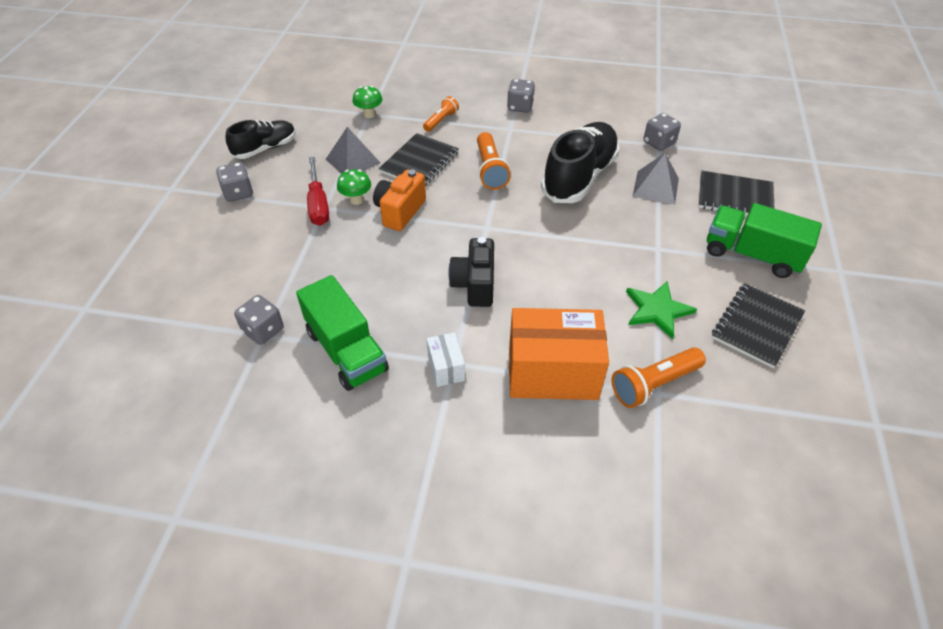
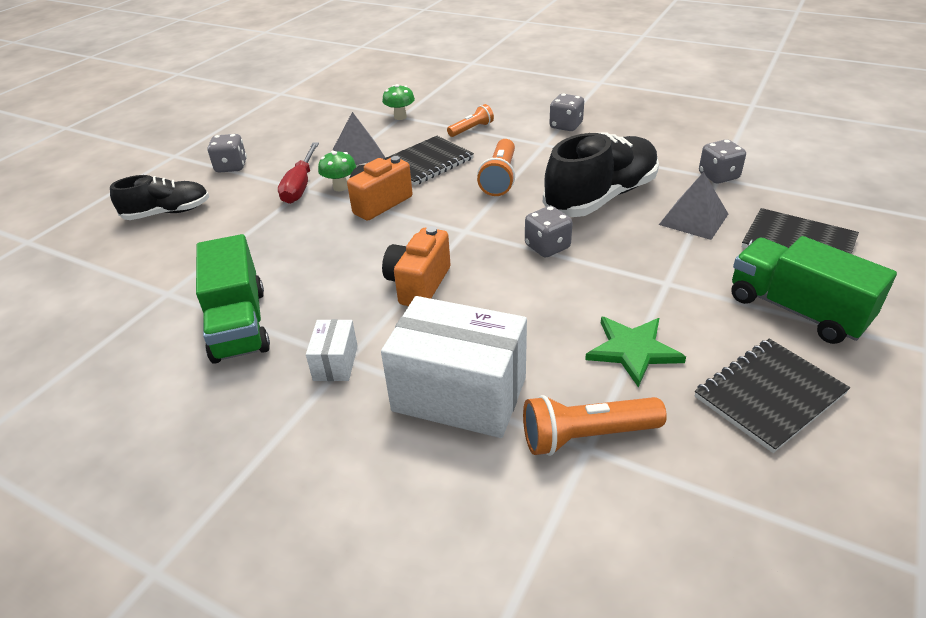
camera: 20 degrees right, 10 degrees down
black shoe [226,120,296,159] -> black shoe moved to [110,175,209,220]
grey dice [234,295,284,345] -> grey dice moved to [525,206,573,257]
black camera [448,237,494,307] -> orange camera [382,226,450,306]
orange box [509,308,609,400] -> white box [381,296,527,438]

